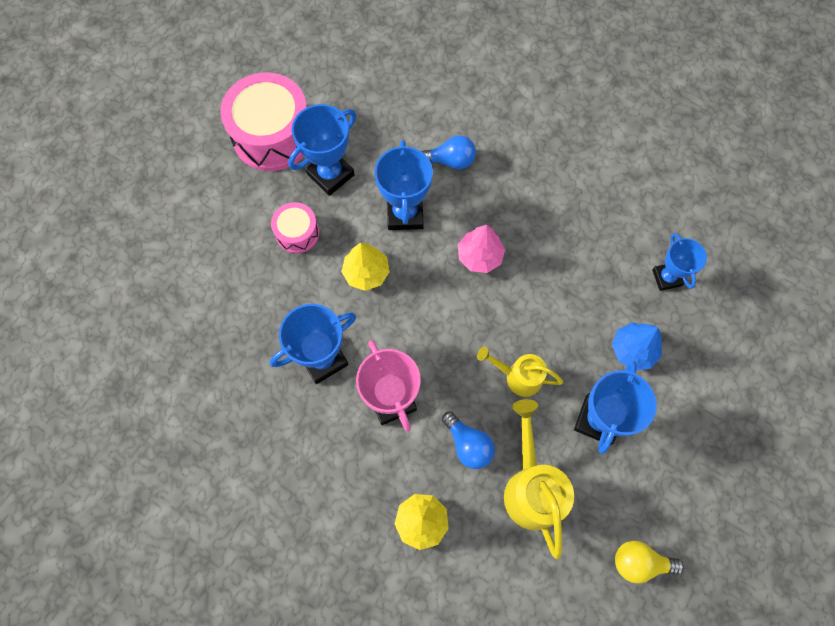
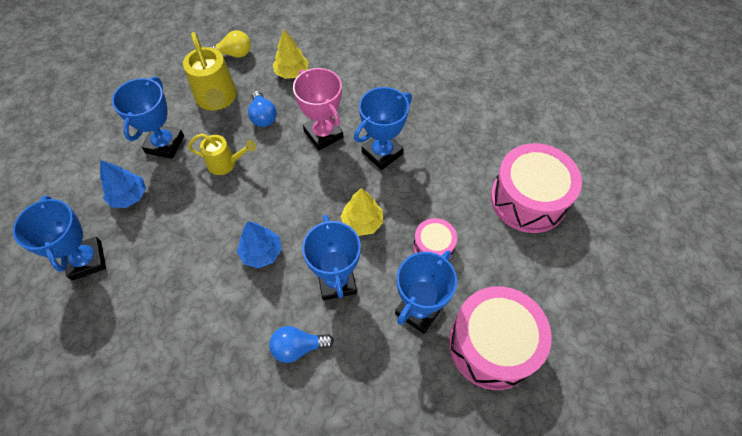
camera: 170 degrees right, 10 degrees down
blue light bulb [442,411,495,469] -> blue light bulb turned 150 degrees counterclockwise [248,91,277,127]
pink tree [458,225,505,273] -> blue tree [237,221,282,268]
yellow light bulb [615,541,684,584] -> yellow light bulb moved to [208,30,251,57]
blue trophy [652,233,707,291] -> blue trophy [13,195,106,281], size x1.52
none -> pink drum [491,143,582,233]

